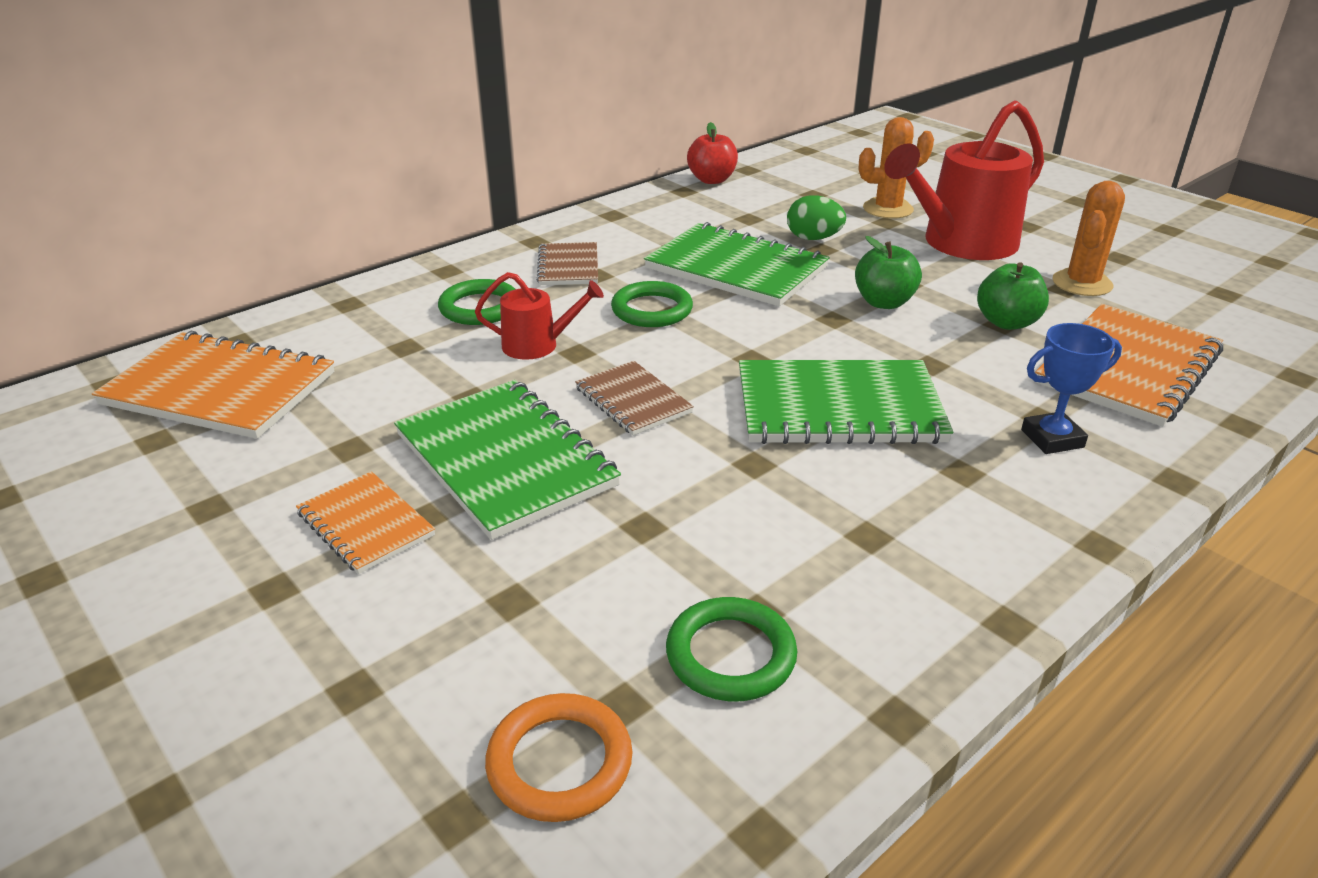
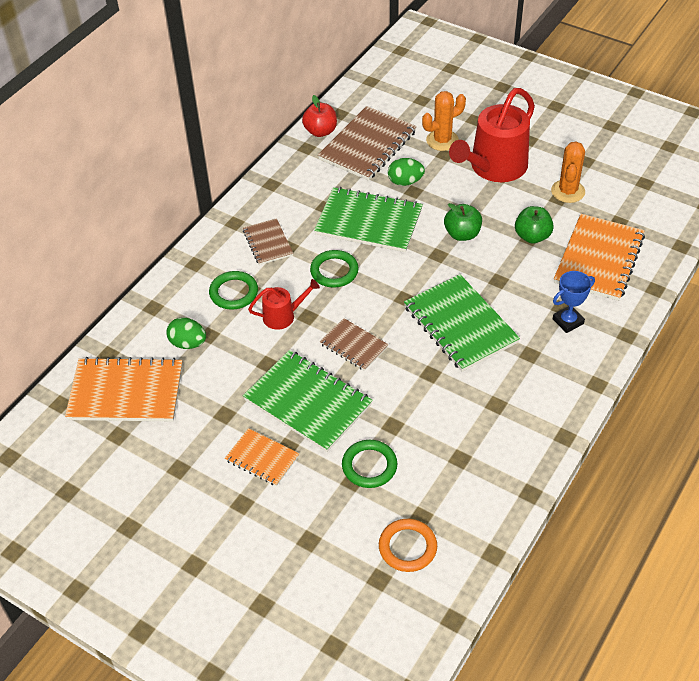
camera: 15 degrees left, 15 degrees up
green ring [666,597,797,701] -> green ring moved to [342,440,397,488]
green notebook [739,360,953,444] -> green notebook turned 75 degrees clockwise [404,274,520,372]
none -> green egg [166,317,206,349]
none -> brown notebook [318,106,417,181]

